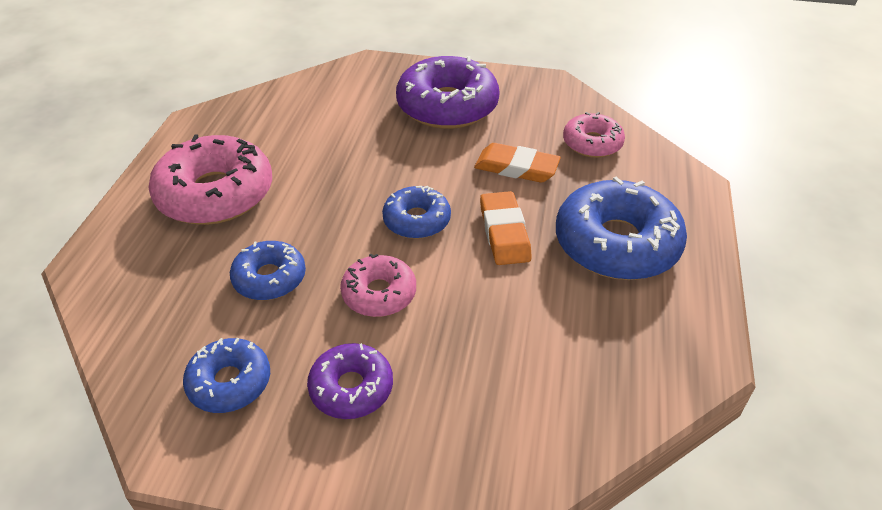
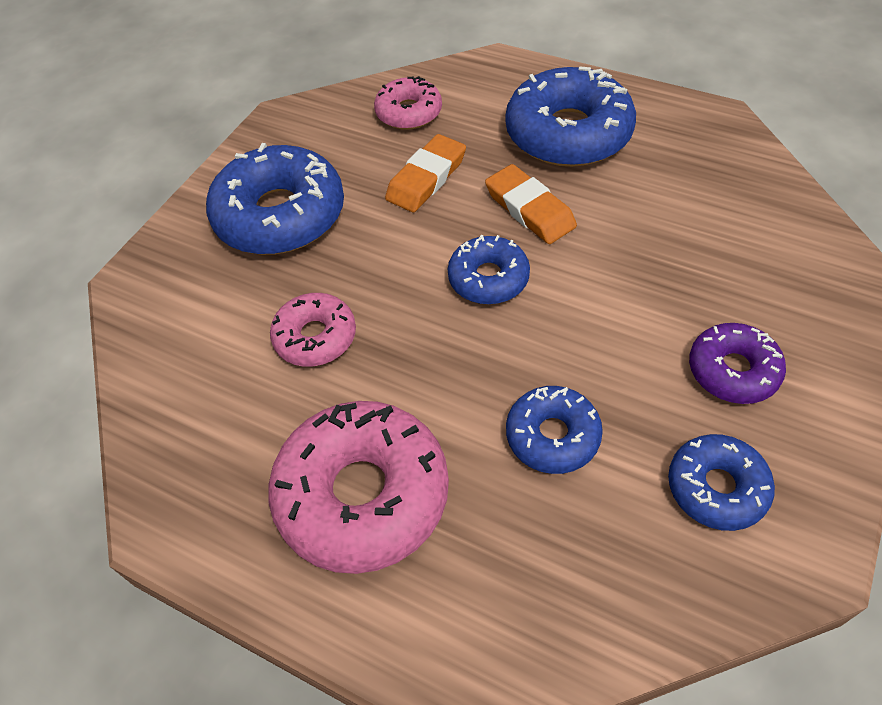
camera: 70 degrees left, 10 degrees up
pink donut [340,254,416,317] -> pink donut moved to [270,293,356,367]
purple donut [396,56,500,129] -> blue donut [206,143,344,255]
orange eraser [480,191,532,265] -> orange eraser turned 45 degrees clockwise [485,164,577,244]

